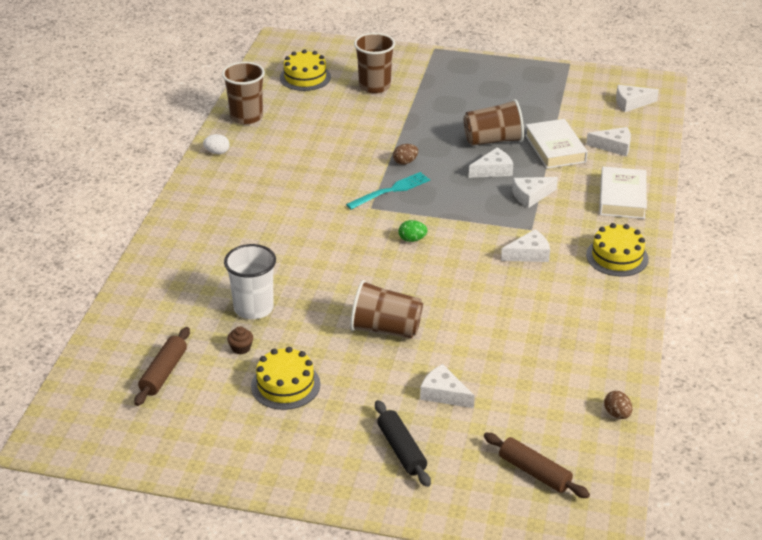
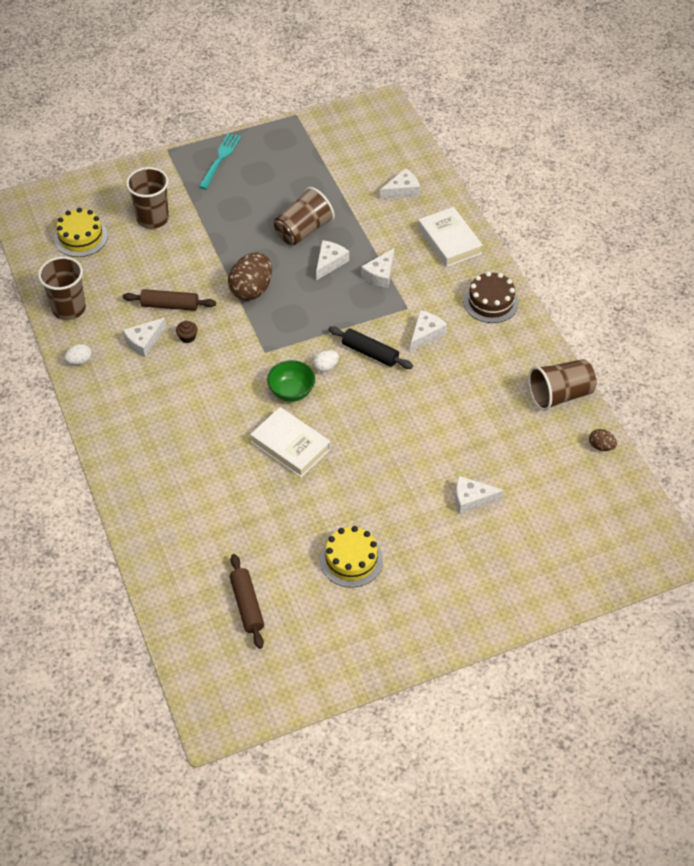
camera: 35 degrees left, 15 degrees up
white cup [224,244,276,319] -> none
brown cupcake [227,326,253,354] -> brown cupcake moved to [176,321,198,343]
turquoise fork [346,172,430,210] -> turquoise fork moved to [199,133,241,189]
brown cup [350,280,423,339] -> brown cup moved to [528,359,597,411]
black rolling pin [375,400,431,487] -> black rolling pin moved to [328,326,413,369]
brown egg [393,144,418,165] -> brown egg [228,252,272,301], size x2.06
green egg [399,220,428,242] -> white egg [313,350,339,372]
brown rolling pin [484,433,590,498] -> brown rolling pin moved to [123,289,216,311]
white book [525,119,588,169] -> white book moved to [250,407,331,478]
yellow cake [586,223,649,276] -> brown cake [463,272,519,323]
white cheese [616,85,659,112] -> white cheese moved to [123,317,166,357]
none -> green bowl [267,360,315,402]

